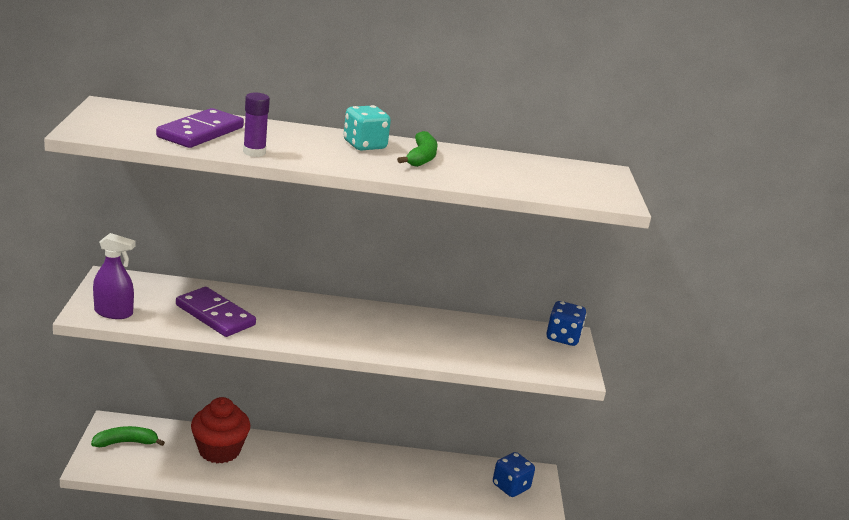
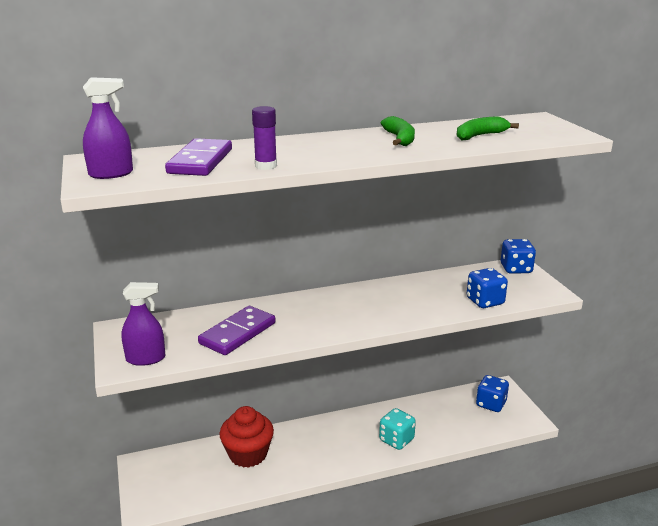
camera: 15 degrees left, 0 degrees up
green banana [91,426,165,447] -> green banana moved to [457,116,519,140]
purple domino [176,287,256,337] -> purple domino turned 75 degrees counterclockwise [198,306,275,355]
turquoise dice [344,105,391,151] -> turquoise dice moved to [379,408,416,450]
none -> purple spray bottle [83,77,133,179]
none -> blue dice [467,268,508,308]

